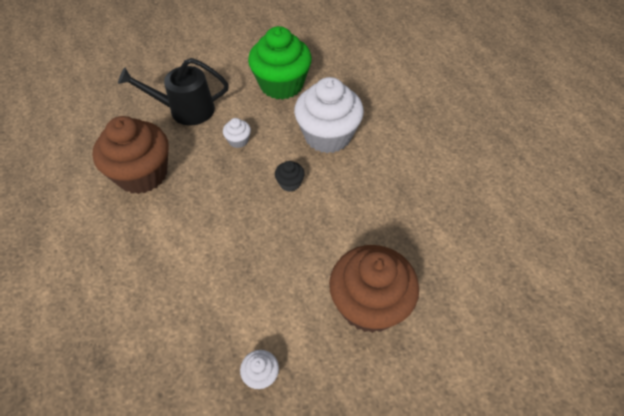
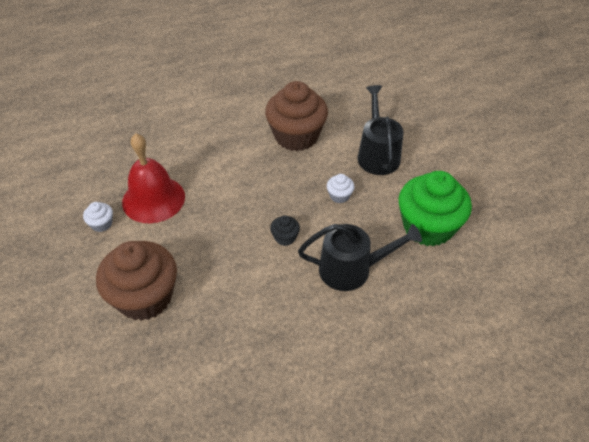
camera: 90 degrees right, 5 degrees down
white cupcake [294,77,364,153] -> black watering can [298,224,422,291]
none -> red bell [122,133,185,223]

